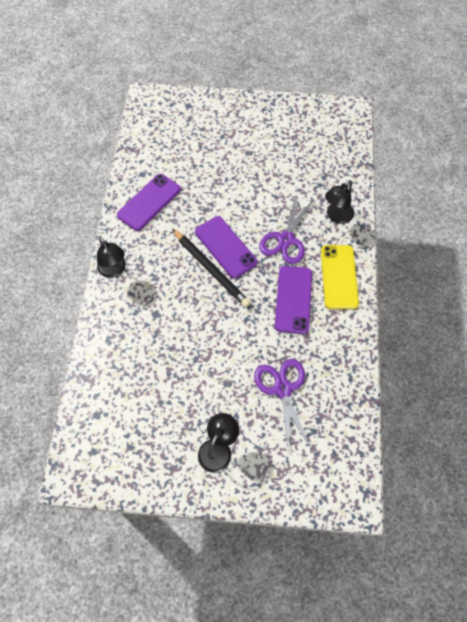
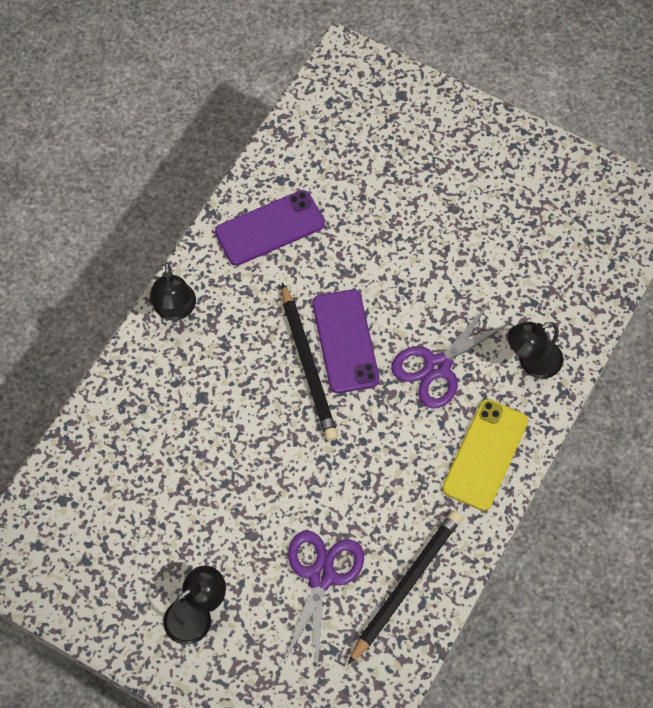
camera: 25 degrees right, 0 degrees up
purple phone [275,266,312,334] -> none
none -> black pencil [348,510,462,665]

